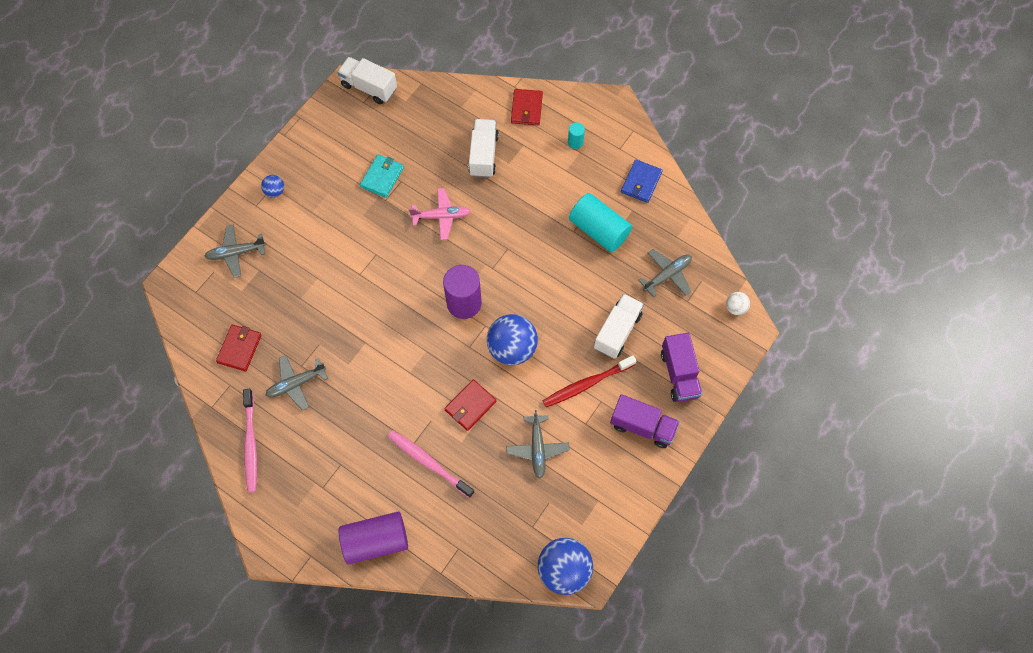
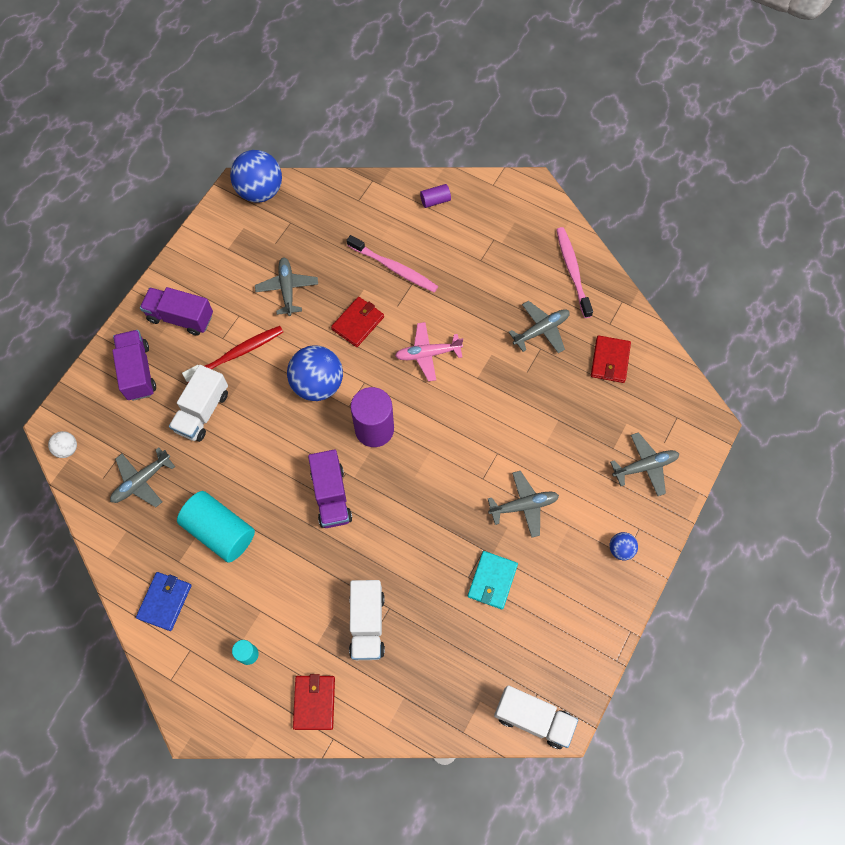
camera: 175 degrees right, 0 degrees up
purple cylinder [339,512,408,565] -> purple cylinder [420,184,451,208], size x0.48
pink plane [409,188,471,240] -> pink plane moved to [395,322,463,382]
none -> purple truck [308,449,352,528]
none -> grey plane [488,471,559,538]

